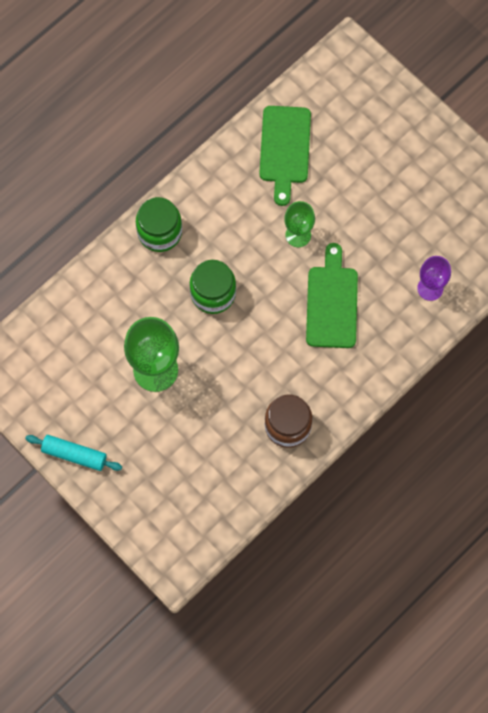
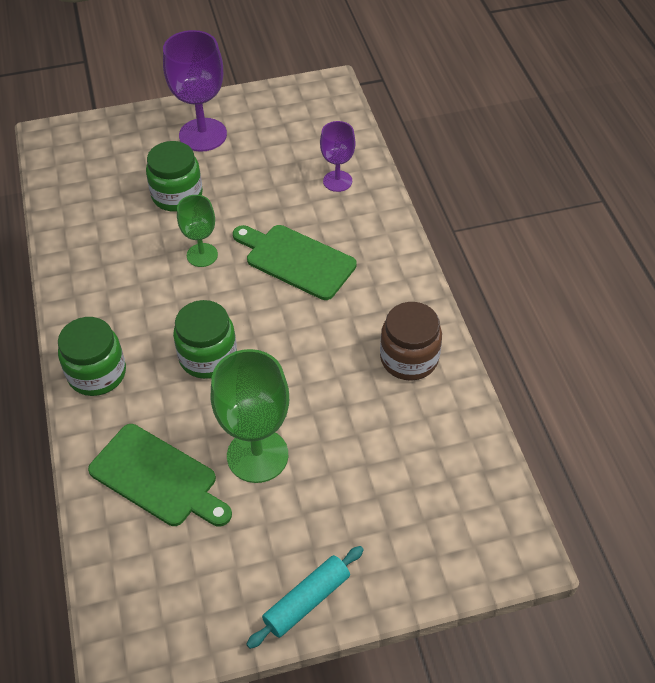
camera: 60 degrees left, 20 degrees down
green cutting board [259,106,311,206] -> green cutting board moved to [88,424,232,526]
none -> green jar [146,141,203,212]
none -> purple goblet [163,30,227,152]

